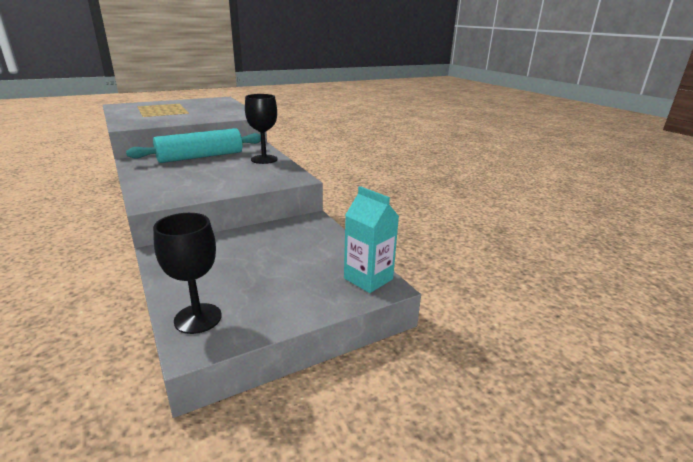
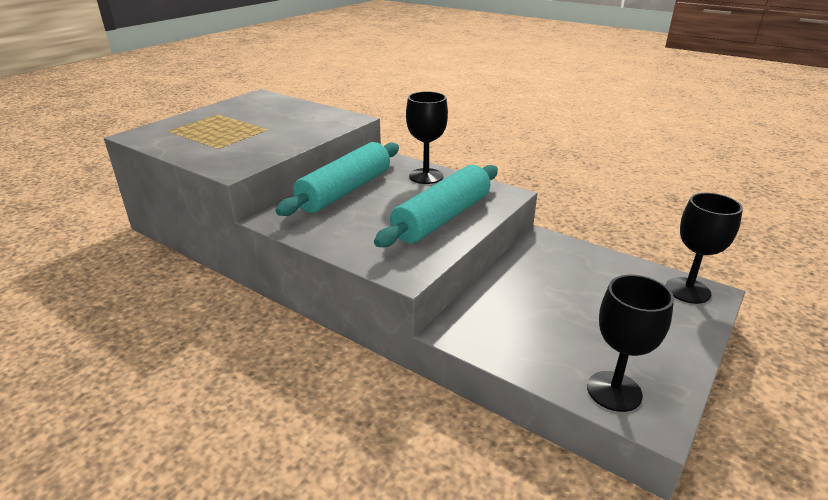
camera: 25 degrees left, 5 degrees up
turquoise carton [344,186,399,293] -> black goblet [666,193,743,304]
none -> turquoise rolling pin [374,165,498,247]

